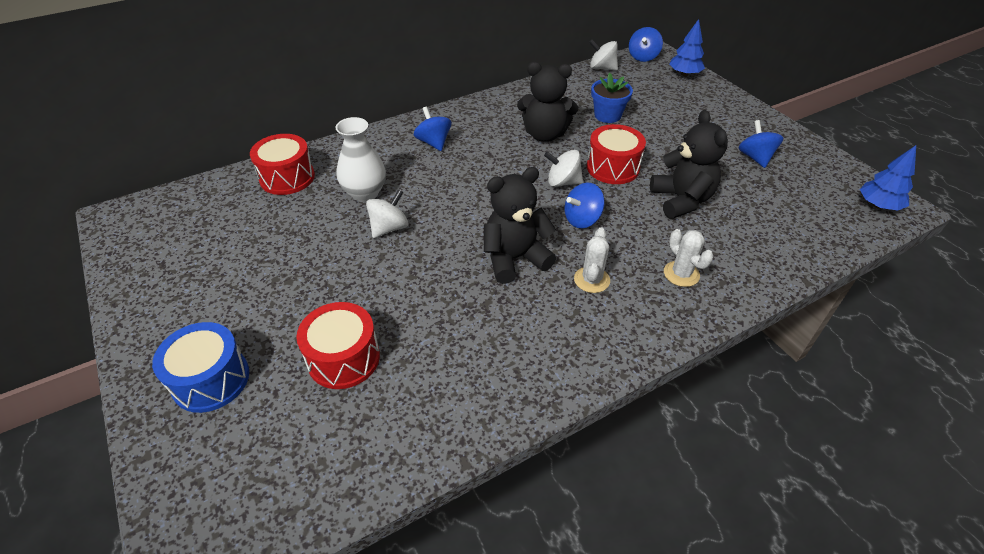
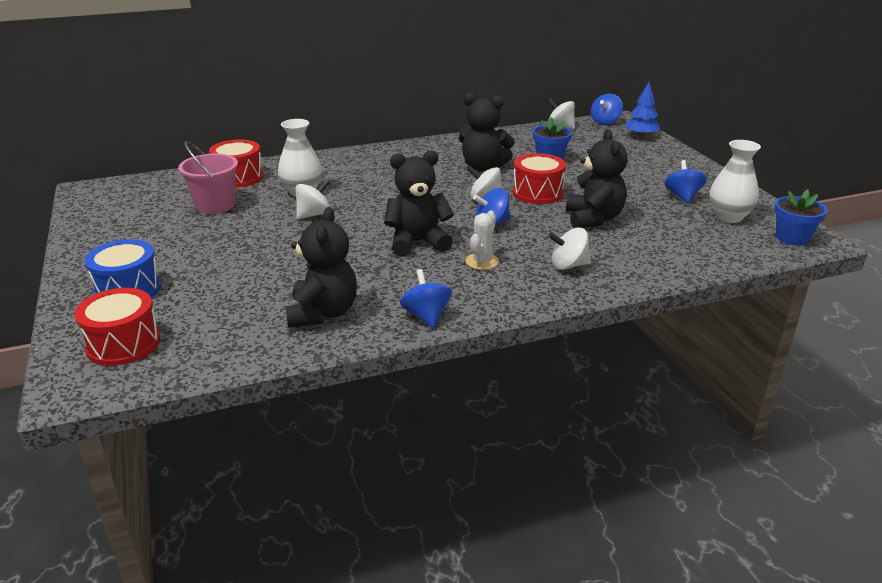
camera: 10 degrees right, 15 degrees down
red drum [296,302,380,389] -> red drum moved to [74,288,160,366]
blue spinning top [414,107,452,151] -> blue spinning top moved to [400,269,452,328]
white cactus [664,229,713,287] -> white spinning top [548,228,591,270]
blue tree [860,145,916,211] -> blue flower pot [774,189,827,246]
none -> pink bucket [178,141,238,214]
none -> black teddy bear [286,207,357,328]
none -> white vase [709,140,761,223]

